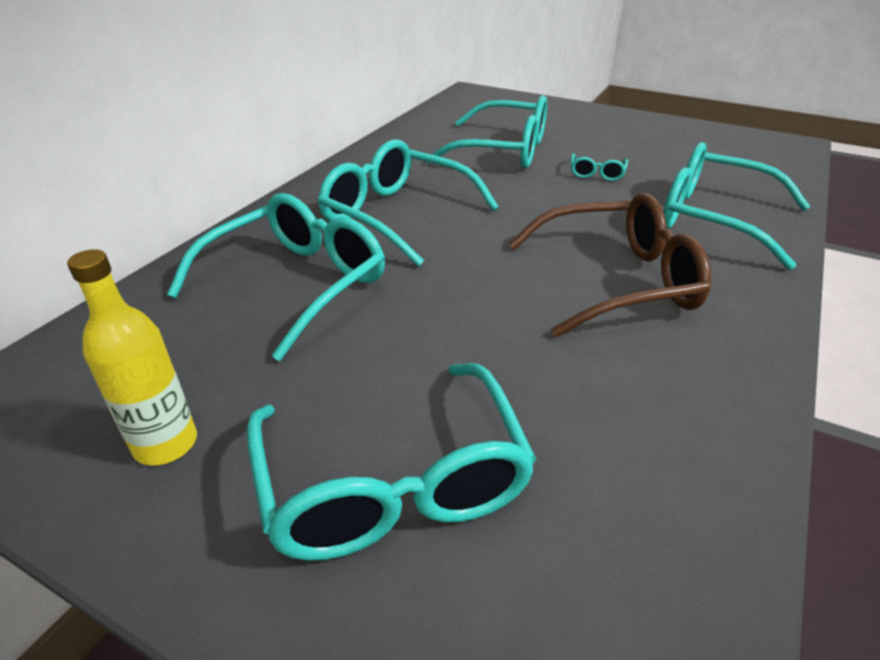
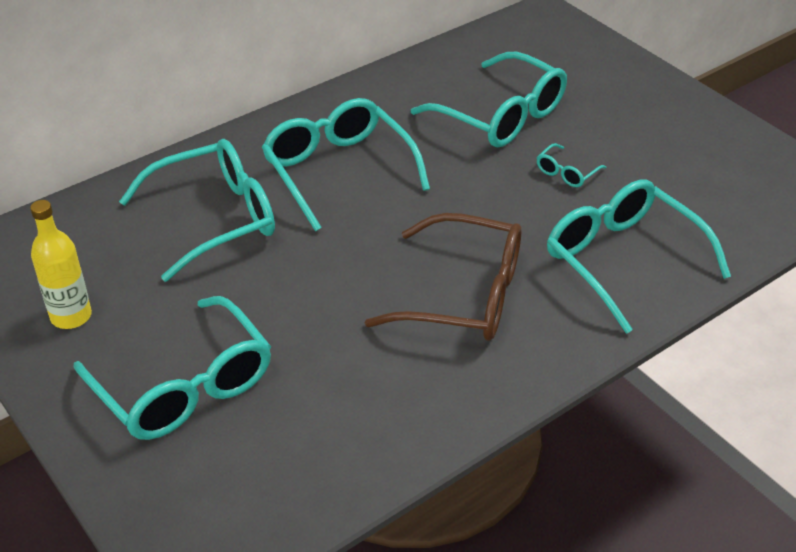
camera: 25 degrees right, 5 degrees up
turquoise glasses [247,363,537,561] -> turquoise glasses turned 45 degrees counterclockwise [73,296,271,440]

